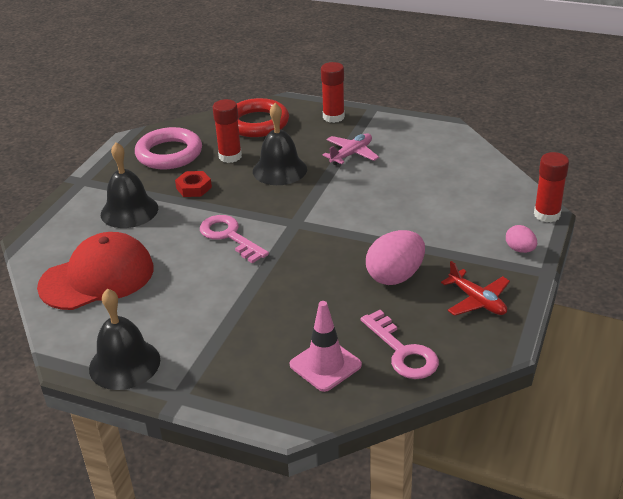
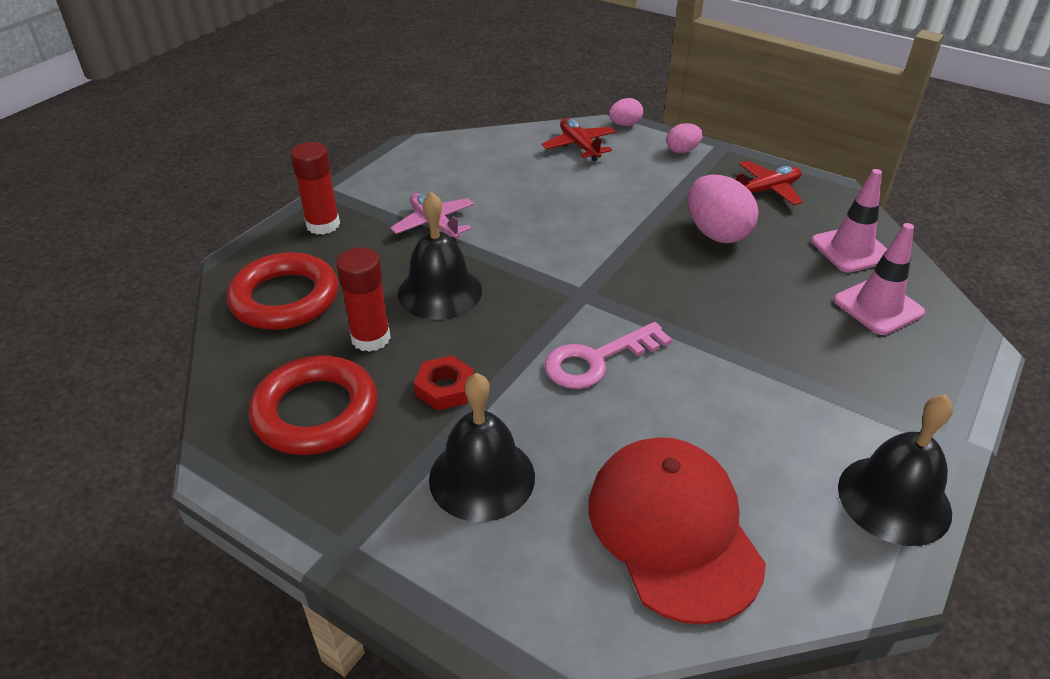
camera: 80 degrees left, 5 degrees up
pink ring [135,127,202,169] -> red ring [249,356,377,455]
pink key [361,310,439,379] -> pink traffic cone [811,169,887,273]
red glue stick [534,152,569,222] -> pink egg [609,98,643,126]
none -> red plane [542,118,616,161]

